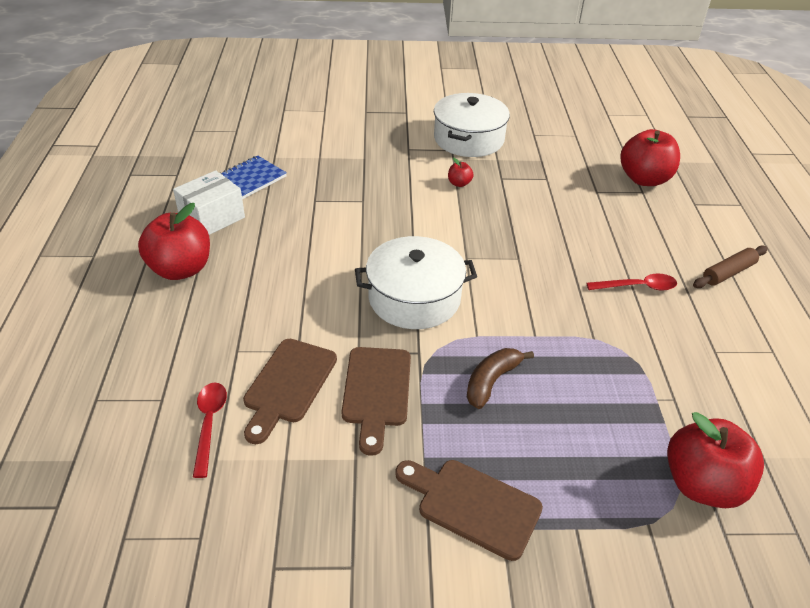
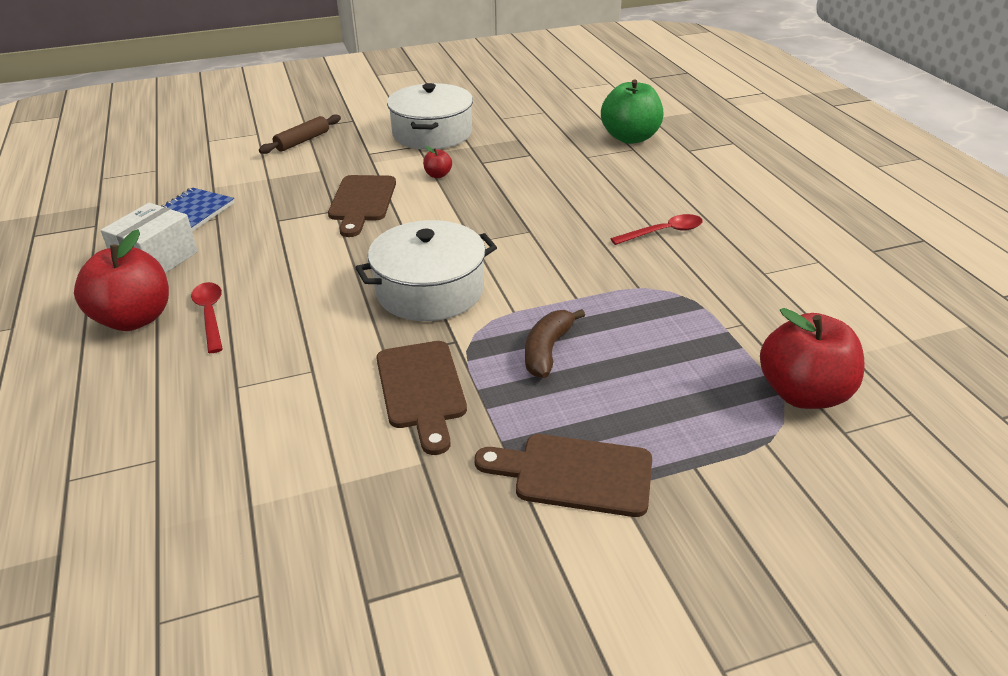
camera: 15 degrees left, 5 degrees down
red spoon [193,382,227,478] -> red spoon moved to [191,282,223,353]
brown cutting board [243,339,337,444] -> brown cutting board moved to [328,175,396,237]
red apple [620,129,680,186] -> green apple [601,79,663,144]
brown rolling pin [693,246,768,288] -> brown rolling pin moved to [259,115,341,154]

